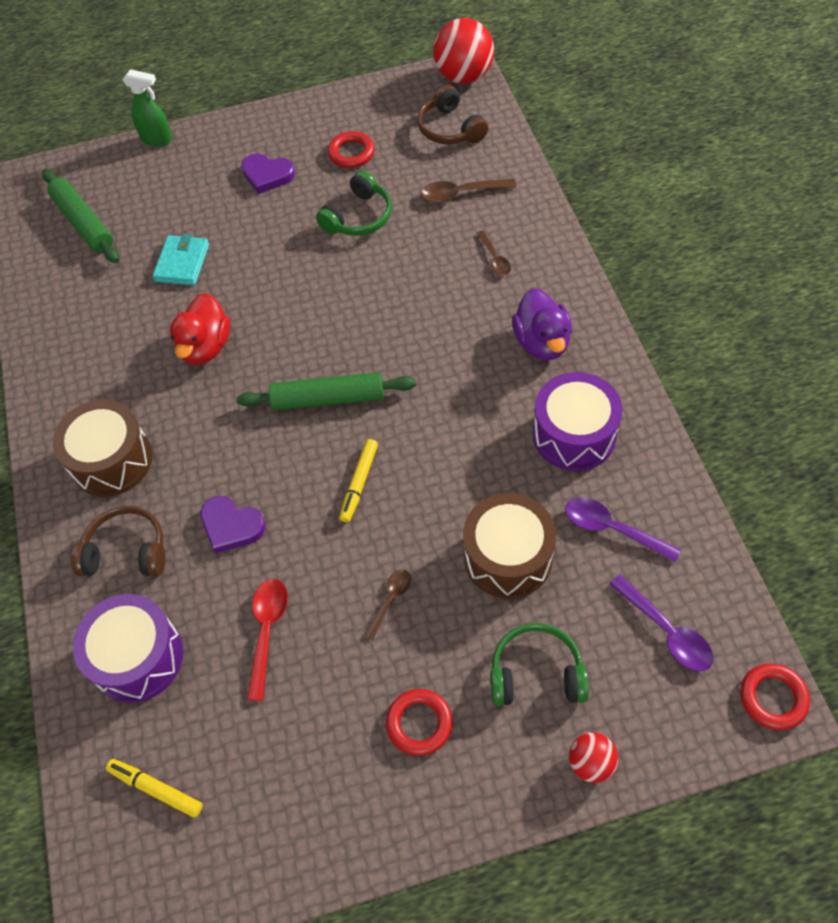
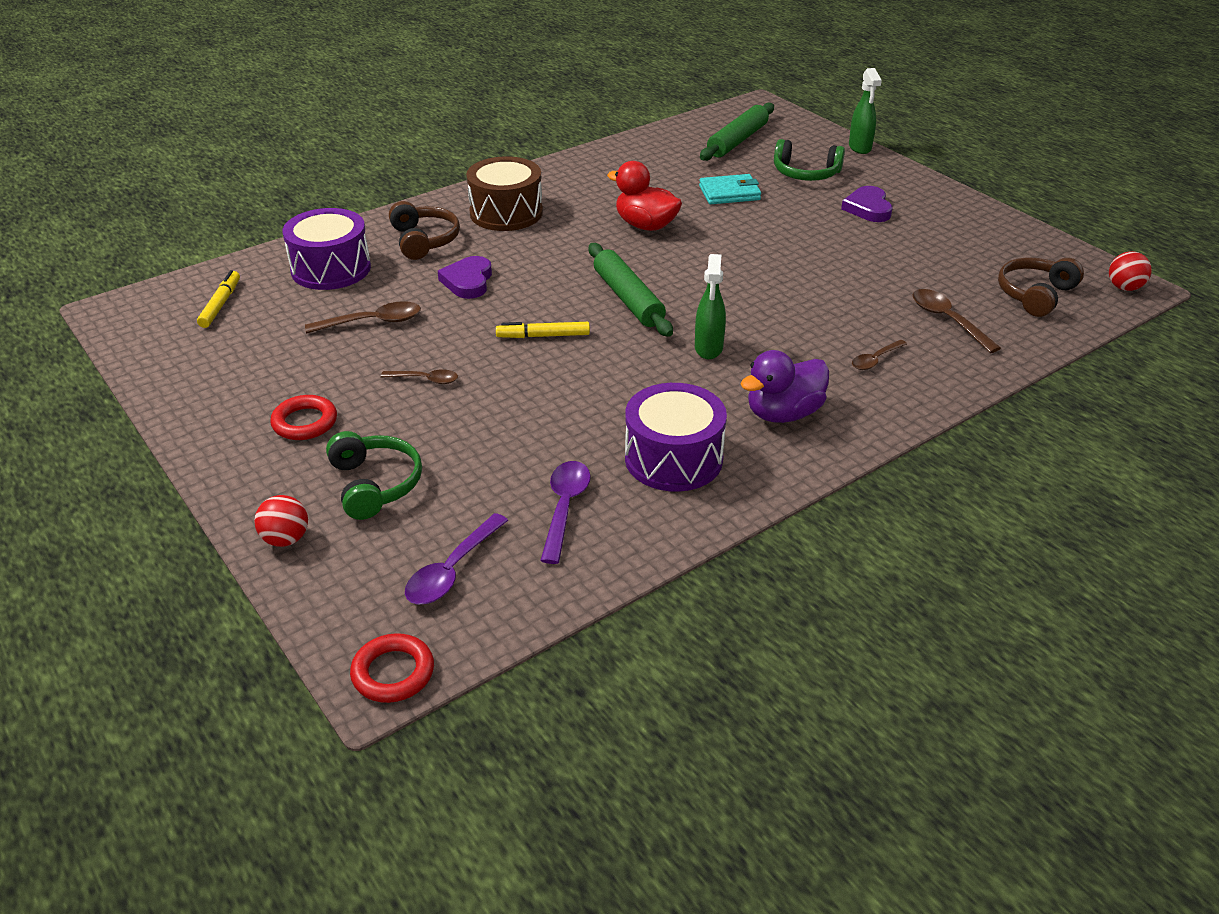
camera: 65 degrees right, 20 degrees down
red duck [170,293,230,365] -> red duck turned 45 degrees clockwise [607,161,682,231]
red spoon [247,579,288,701] -> brown spoon [305,301,421,333]
green headphones [316,171,392,236] -> green headphones moved to [774,139,845,181]
red ring [328,131,375,168] -> none
red ball [433,18,494,84] -> red ball [1109,251,1152,291], size x0.52
brown drum [463,493,556,598] -> none
none -> green spray bottle [695,254,726,359]

